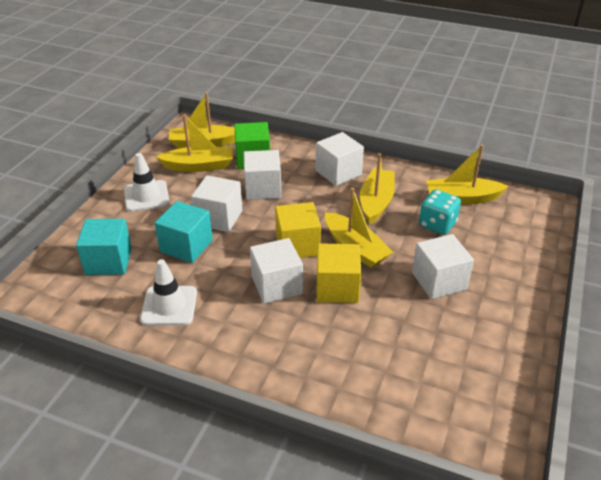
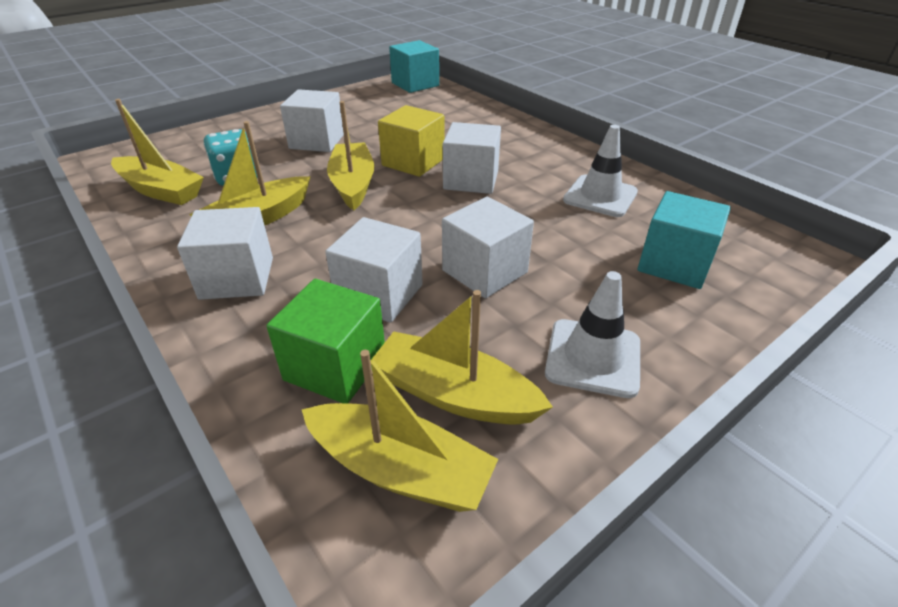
camera: 150 degrees left, 0 degrees up
turquoise cube [155,201,213,263] -> turquoise cube moved to [389,40,439,93]
yellow cube [275,202,321,258] -> none

